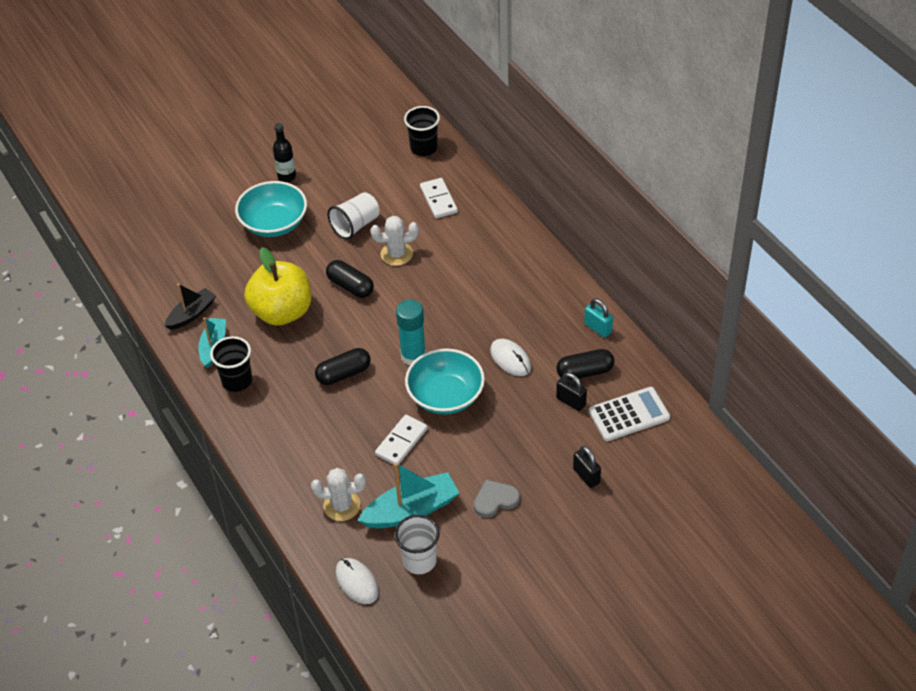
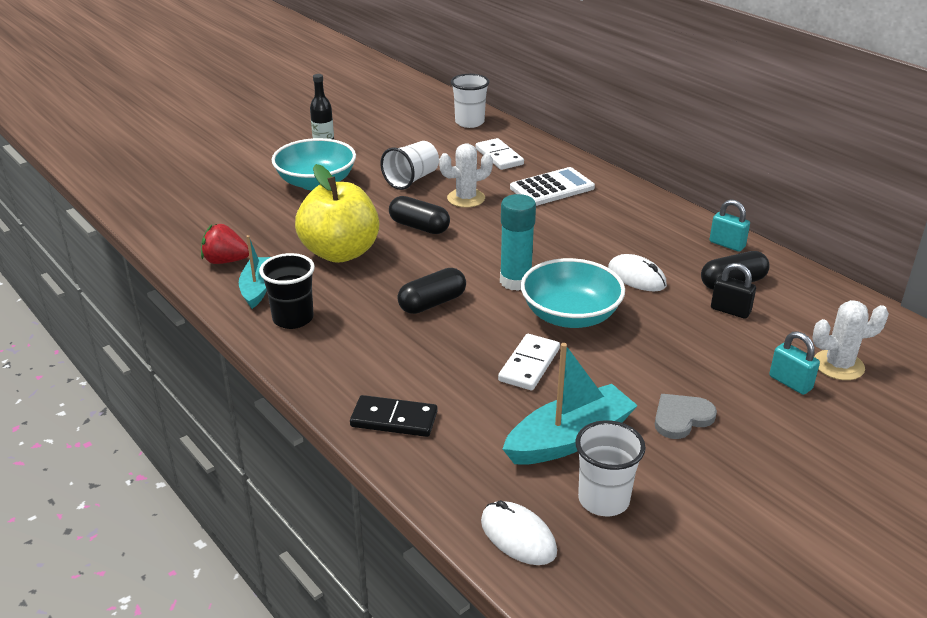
camera: 10 degrees left, 15 degrees down
black boat [165,284,216,330] -> red strawberry [201,224,249,264]
white cactus [311,468,366,521] -> white cactus moved to [812,300,889,380]
black cup [404,106,440,156] -> white cup [451,74,489,128]
black padlock [573,446,601,488] -> turquoise padlock [769,331,820,395]
white calculator [589,387,670,441] -> white calculator moved to [510,167,595,206]
none -> black domino [350,395,438,437]

